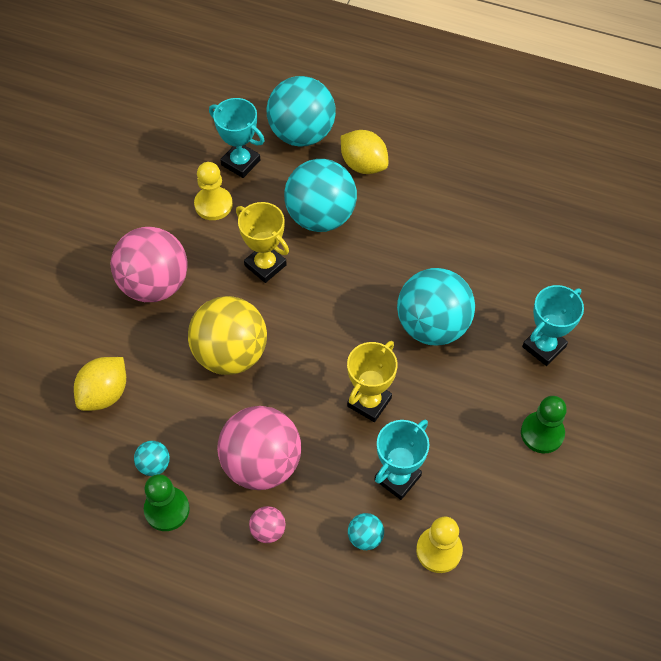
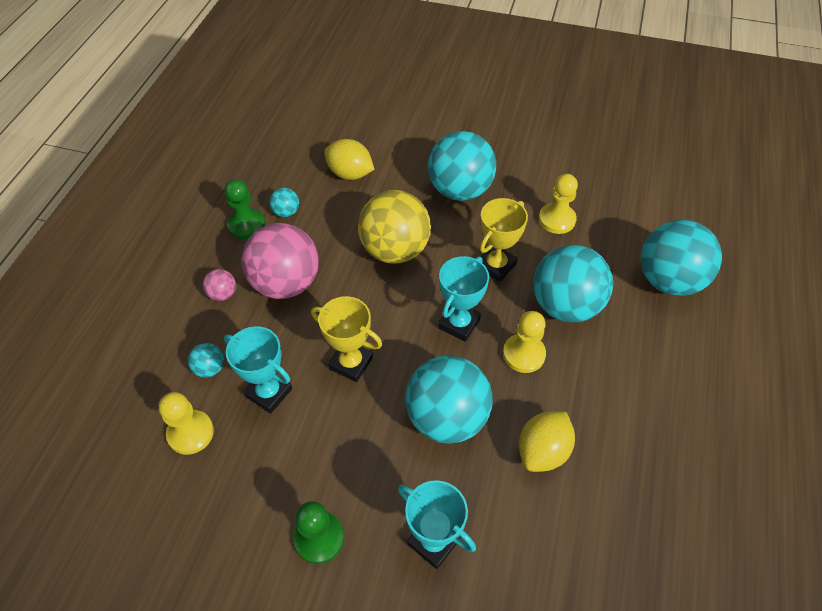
camera: 85 degrees right, 5 degrees down
pink ball [111,227,188,302] -> turquoise ball [428,131,496,201]
turquoise trophy [209,98,265,178] -> turquoise trophy moved to [438,256,489,342]
yellow lemon [341,130,388,174] -> yellow lemon moved to [519,411,575,472]
none -> yellow pawn [503,311,546,373]

